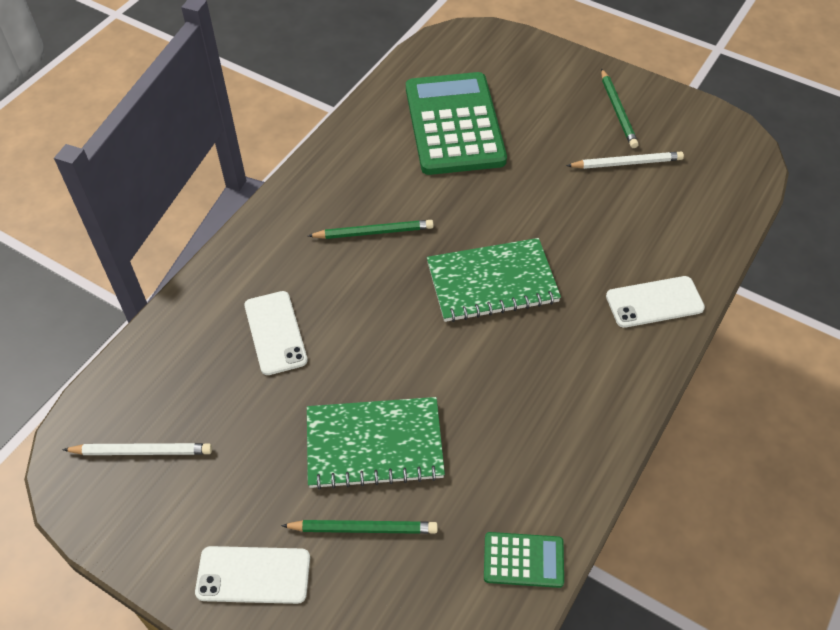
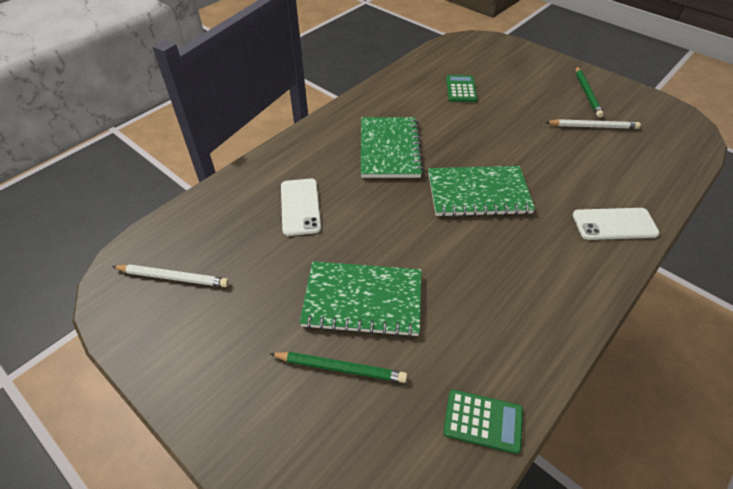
camera: 10 degrees right, 5 degrees down
white phone [195,546,310,604] -> none
green pencil [308,220,434,239] -> green notebook [361,117,424,178]
green calculator [406,72,507,175] -> green calculator [446,75,477,102], size x0.44

